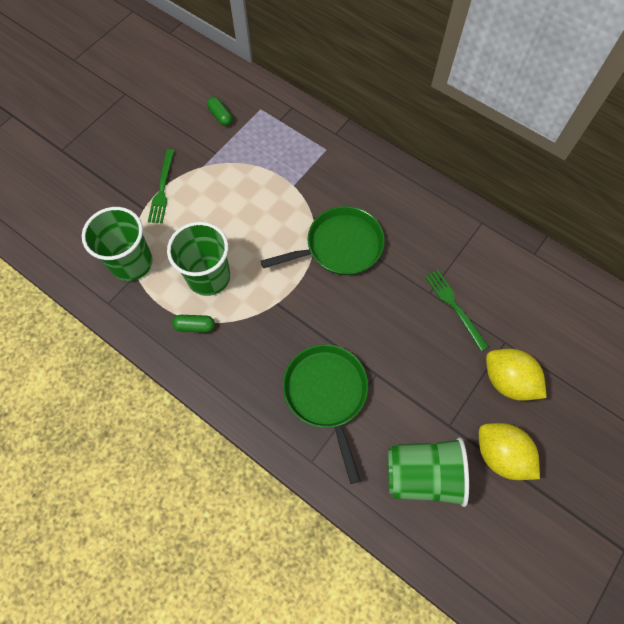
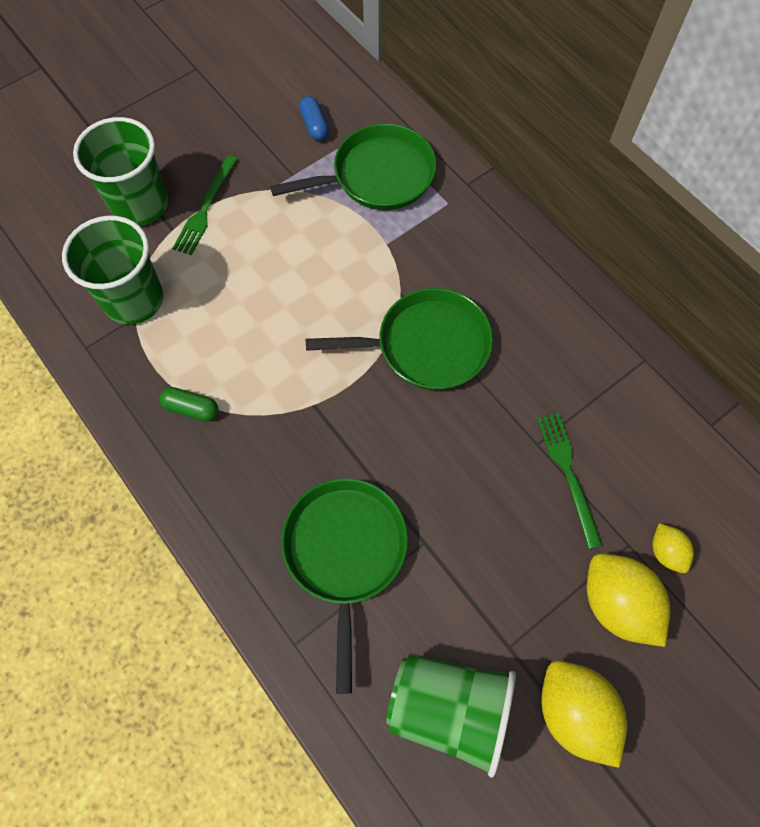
camera: 15 degrees right, 0 degrees up
green cup [167,222,230,296] -> green cup moved to [73,117,168,226]
green capsule [207,97,233,126] -> blue capsule [299,96,329,141]
none -> green pan [270,124,436,210]
none -> yellow lemon [652,523,694,573]

